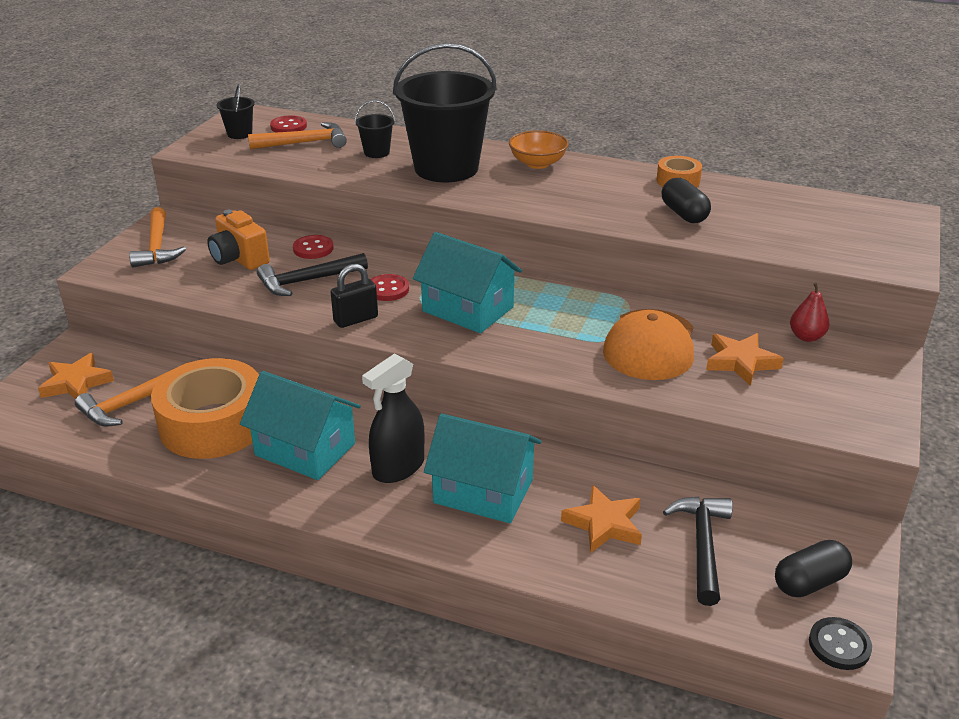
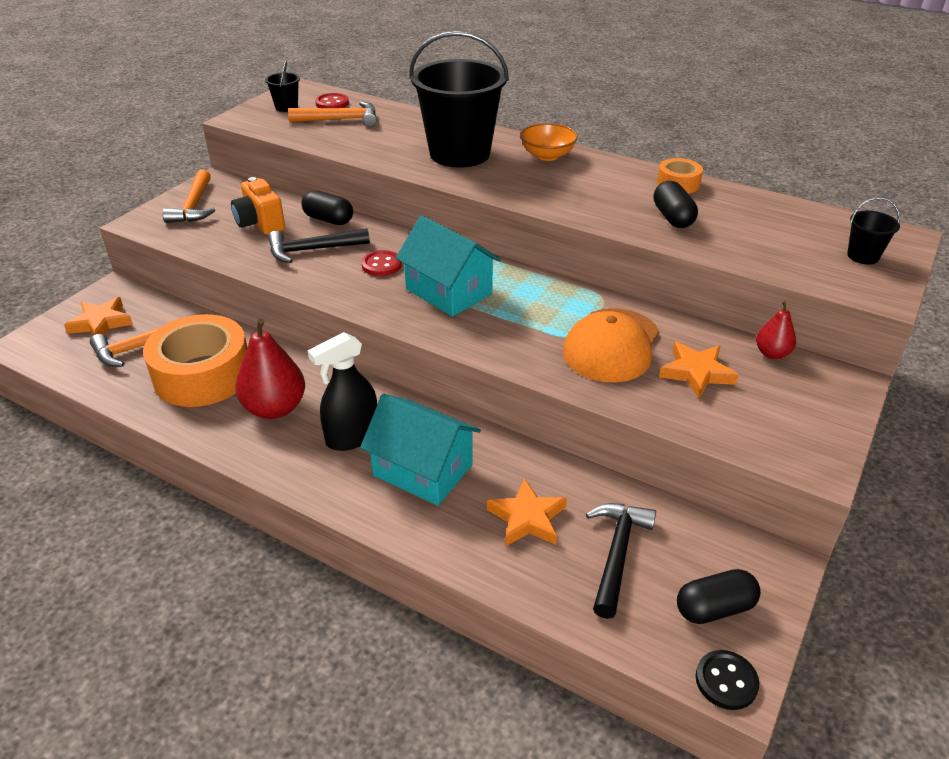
camera: 10 degrees right, 5 degrees up
turquoise house [240,371,361,480] -> red pear [235,319,305,419]
red button [293,235,333,259] -> black capsule [301,191,353,225]
black padlock [331,264,378,328] -> none
black bucket [355,100,395,158] -> black bucket moved to [847,197,900,264]

